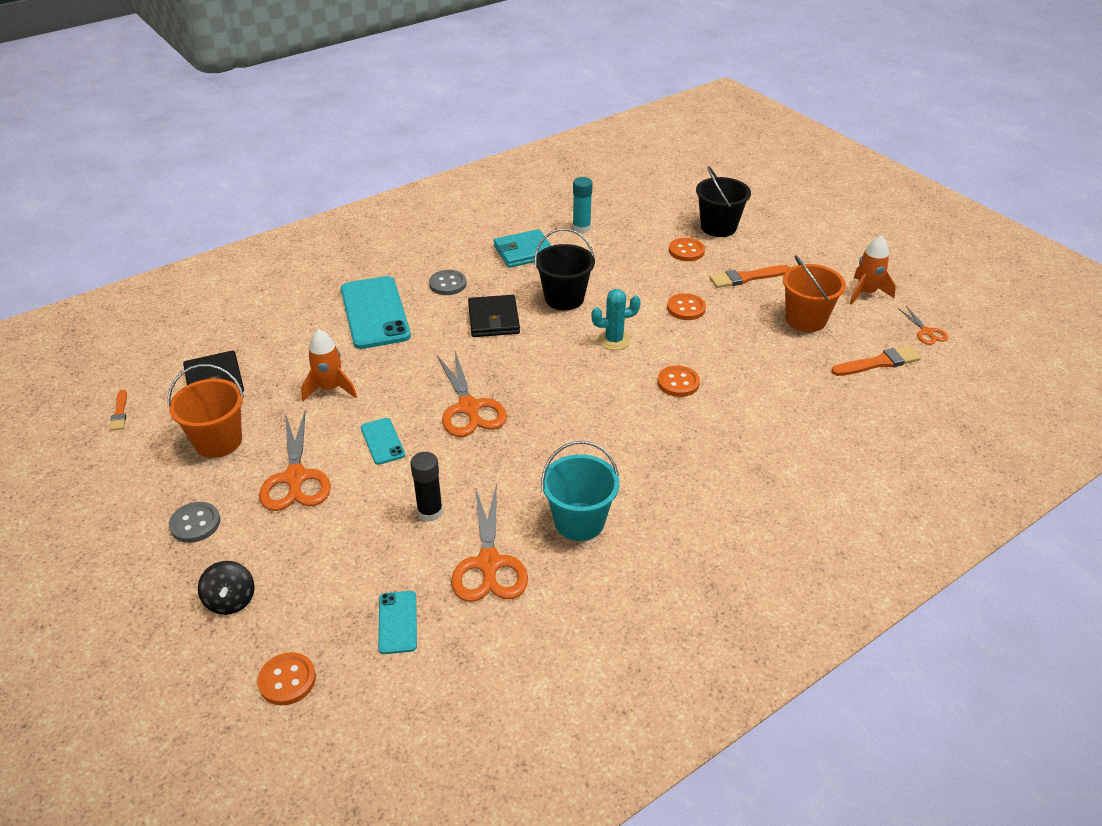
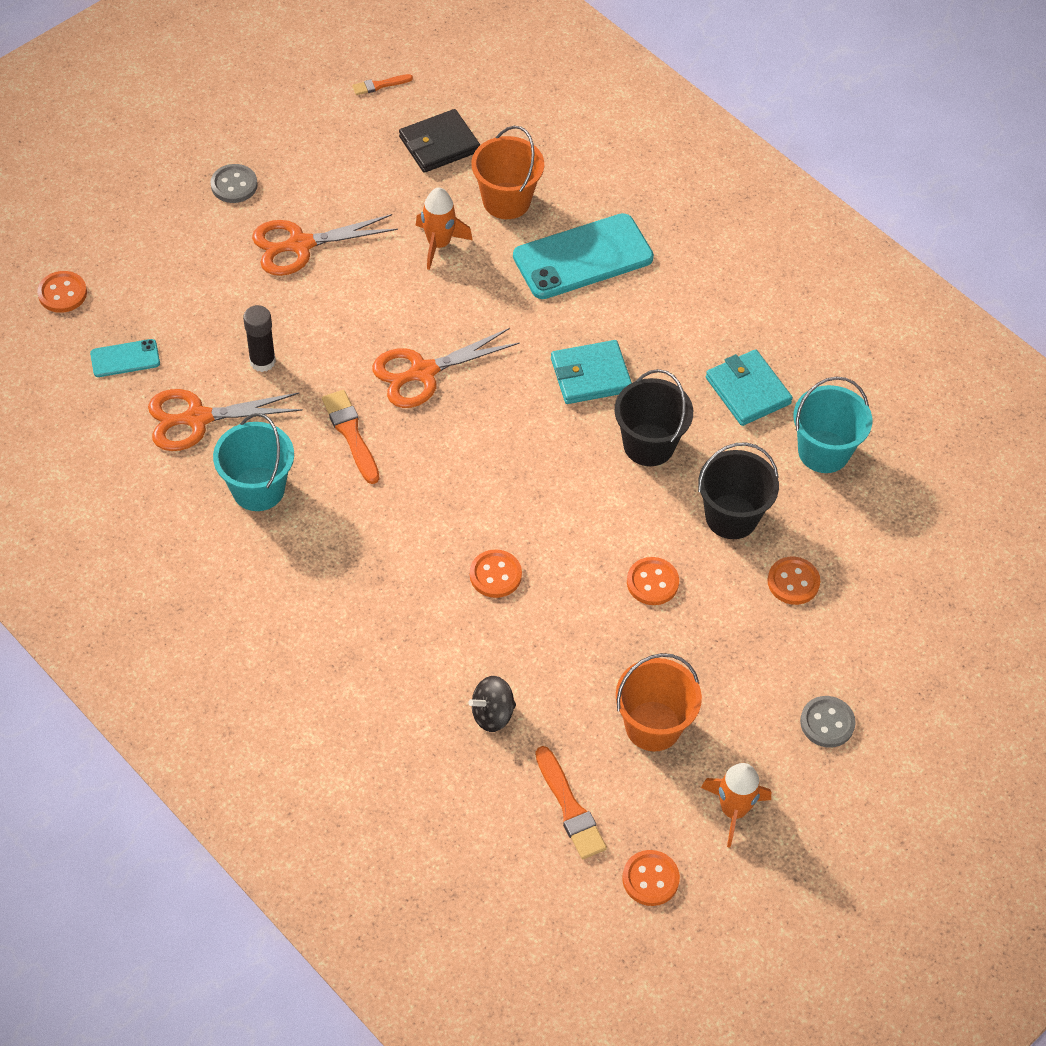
camera: 80 degrees right, 15 degrees up
orange bucket [167,364,244,458] -> orange bucket moved to [471,126,544,219]
black spinning top [198,561,255,615] -> black spinning top moved to [468,676,516,732]
turquoise phone [361,418,405,465] -> none
grey button [429,270,467,295] -> grey button moved to [800,696,856,748]
black wallet [468,295,520,337] -> turquoise wallet [551,340,632,404]
turquoise glue stick [573,177,593,233] -> turquoise bucket [793,376,872,473]
turquoise cactus [592,289,641,350] -> none
black bucket [696,166,751,237] -> black bucket moved to [698,442,779,539]
orange brush [710,265,790,288] -> orange brush moved to [322,390,380,484]
orange scissors [898,306,948,345] -> orange button [622,850,680,906]

